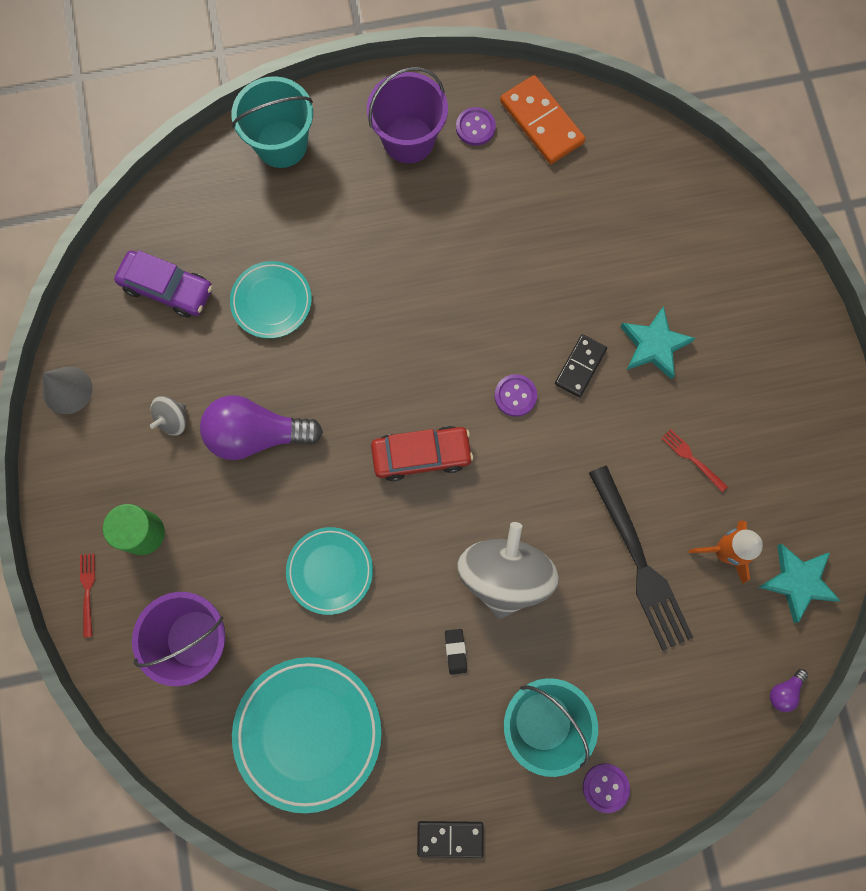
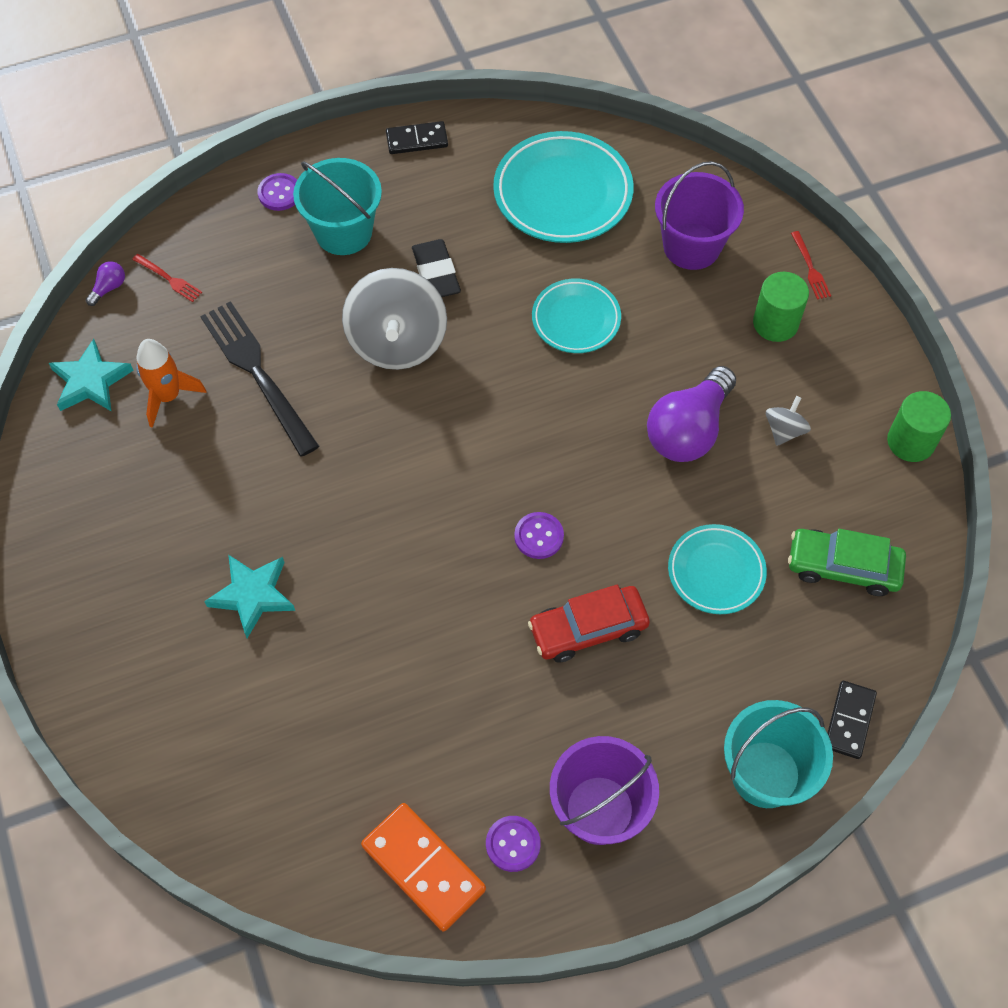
camera: 170 degrees right, 15 degrees down
grey cone [43,366,93,414] -> green cylinder [887,391,951,462]
purple car [114,250,213,318] -> green car [788,529,906,596]
purple light bulb [200,395,323,460] -> purple light bulb turned 135 degrees clockwise [647,366,736,462]
red car [371,426,473,481] -> red car moved to [528,585,650,663]
black eraser [445,629,467,675] -> black eraser [412,239,461,297], size x1.78
purple button [494,374,537,417] -> purple button moved to [514,512,564,559]
black domino [555,334,607,397] -> black domino moved to [827,681,877,759]
red fork [661,429,728,492] -> red fork moved to [132,254,202,302]

